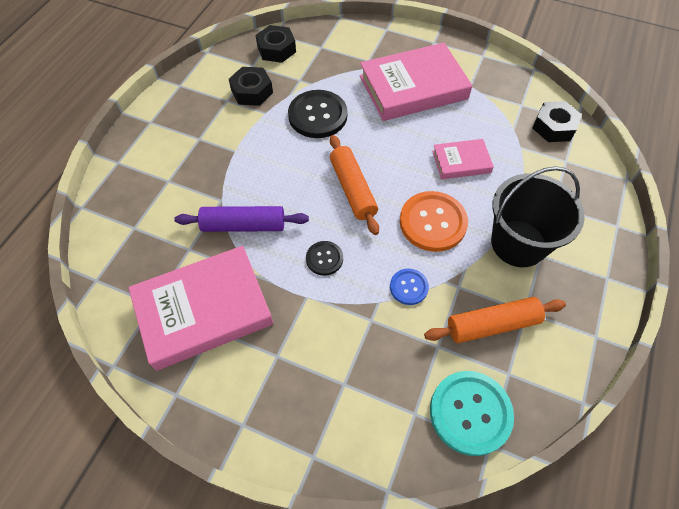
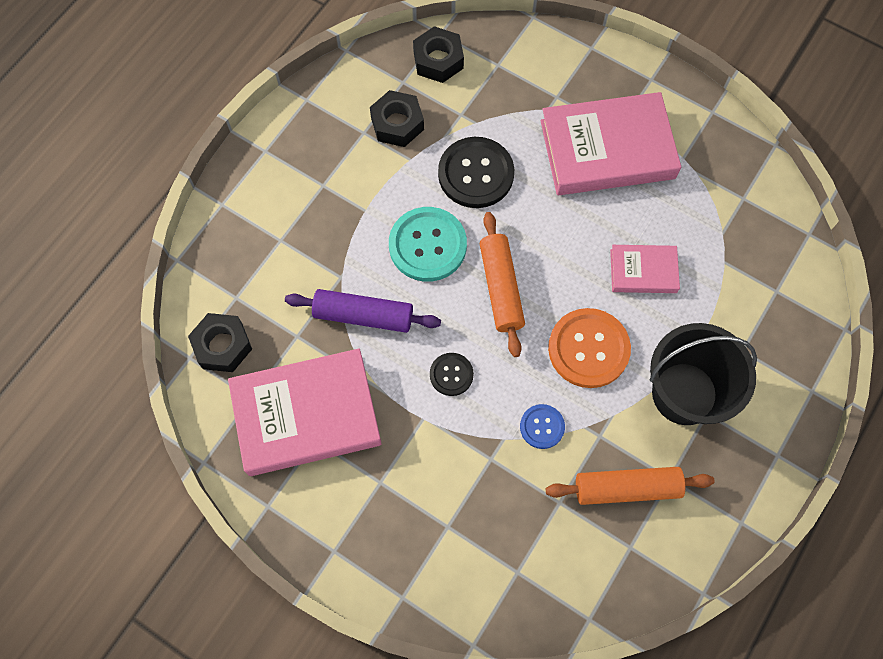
camera: 10 degrees right, 10 degrees up
turquoise button [430,371,514,456] -> turquoise button moved to [389,207,467,282]
black nut [533,101,582,142] -> black nut moved to [188,313,252,372]

